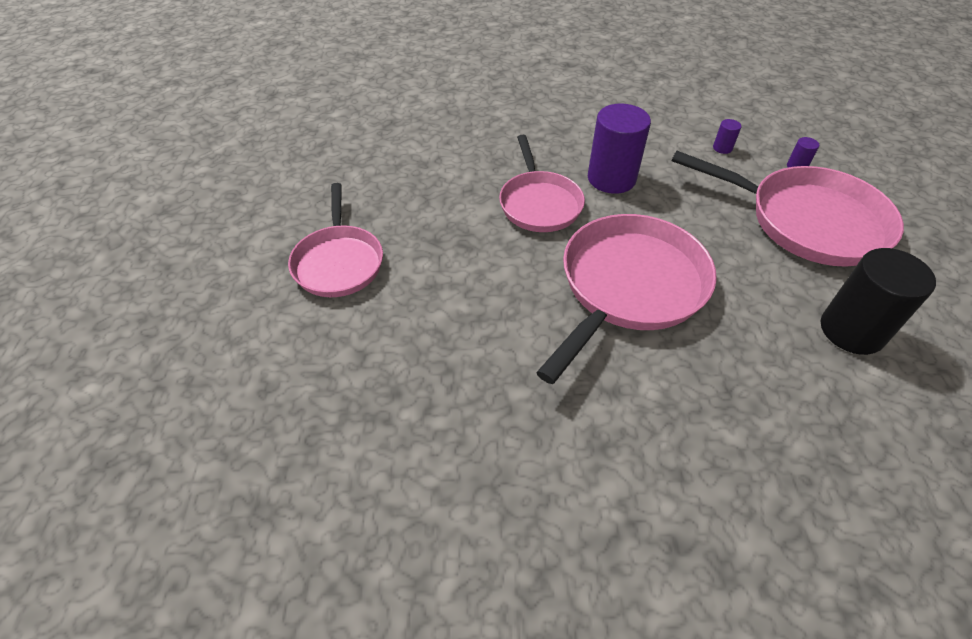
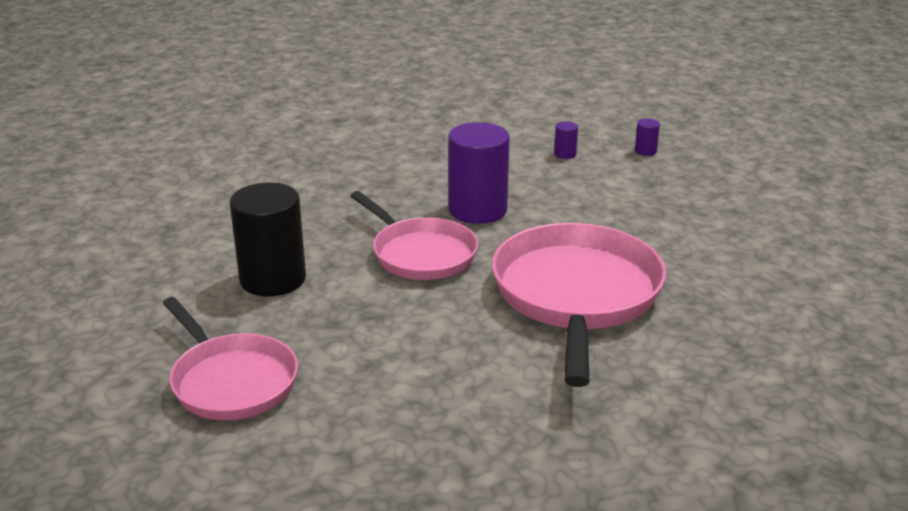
camera: 30 degrees left, 20 degrees down
pink pan [672,151,904,267] -> none
black cylinder [821,248,936,355] -> black cylinder moved to [230,183,306,296]

